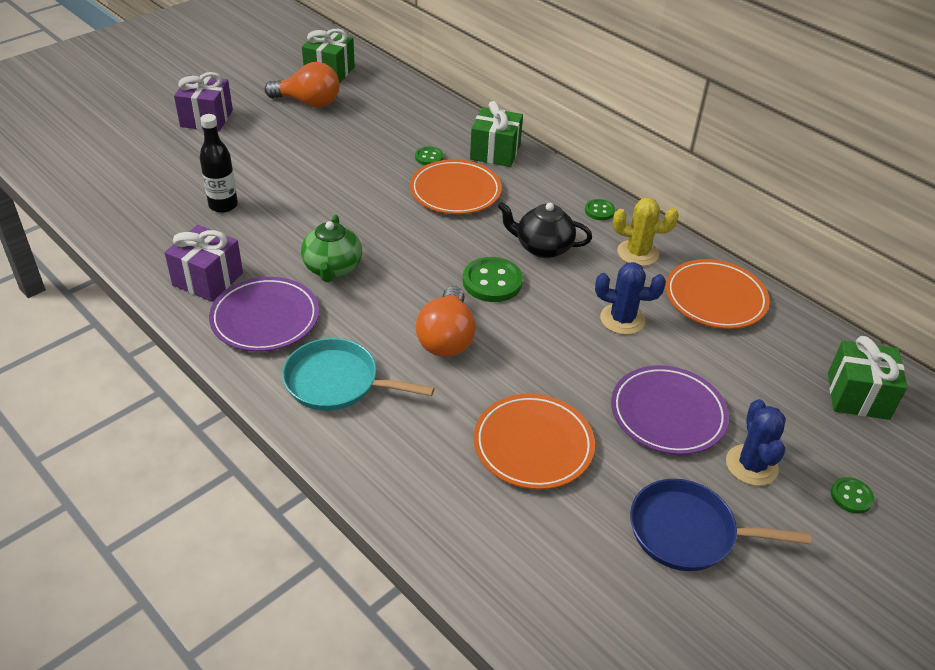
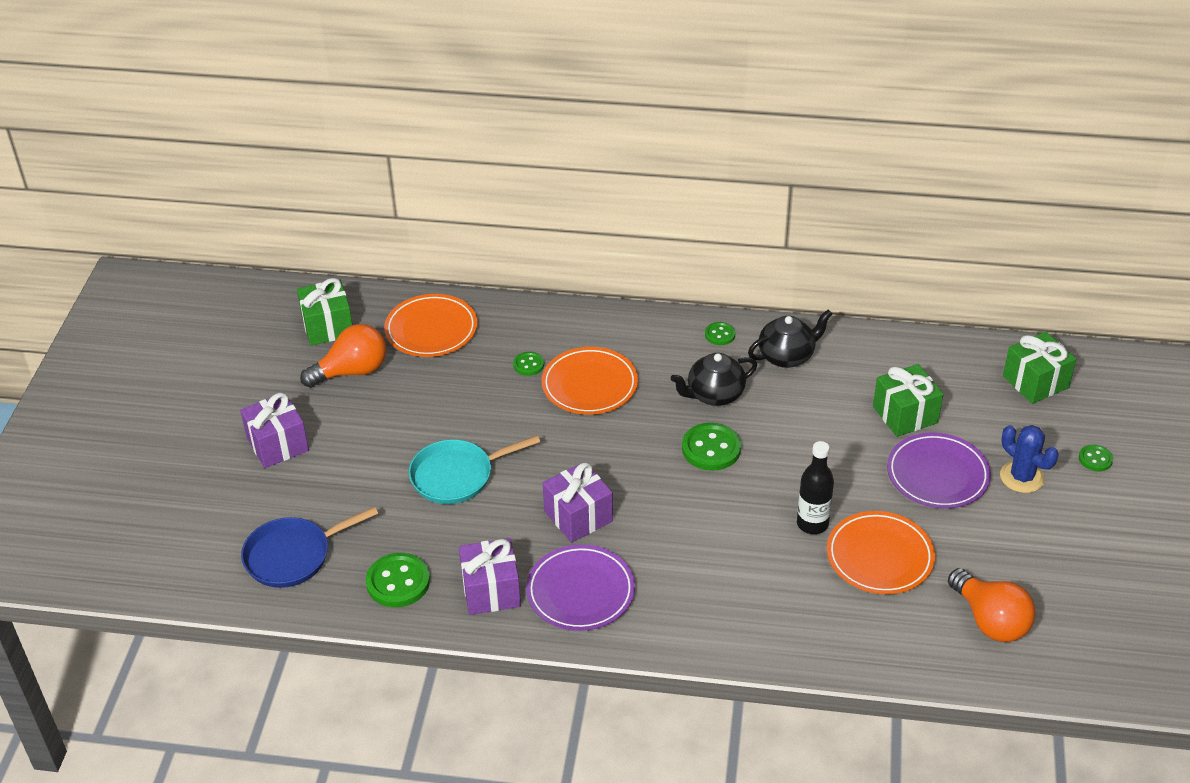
camera: 35 degrees left, 0 degrees up
black bottle [200,114,238,213] -> black bottle moved to [797,441,834,534]
turquoise pan [282,338,435,411] -> turquoise pan moved to [409,435,540,504]
green teapot [301,214,362,282] -> purple gift [543,462,613,543]
orange light bulb [416,286,476,357] -> orange light bulb moved to [948,568,1036,642]
green gift [470,101,523,167] -> green gift moved to [873,364,943,437]
blue cactus [595,262,666,335] -> none
yellow cactus [613,198,679,266] -> black teapot [748,310,832,368]
blue pan [630,479,811,571] -> blue pan moved to [241,506,378,588]
orange plate [666,259,770,329] -> orange plate moved to [384,294,477,357]
none -> green button [366,553,430,607]

